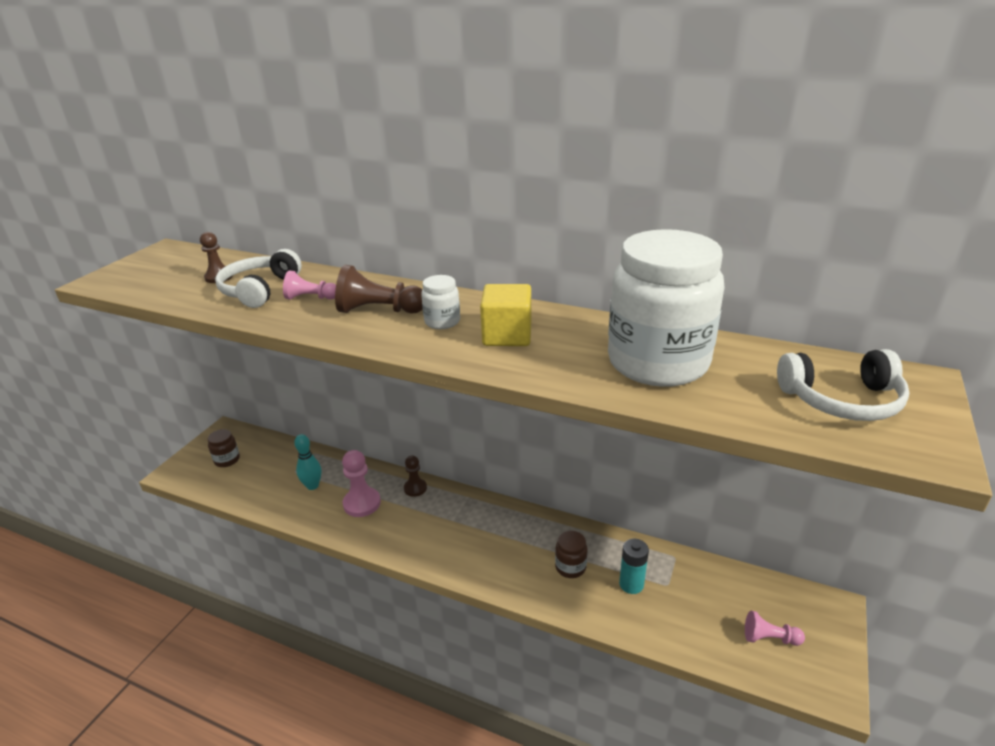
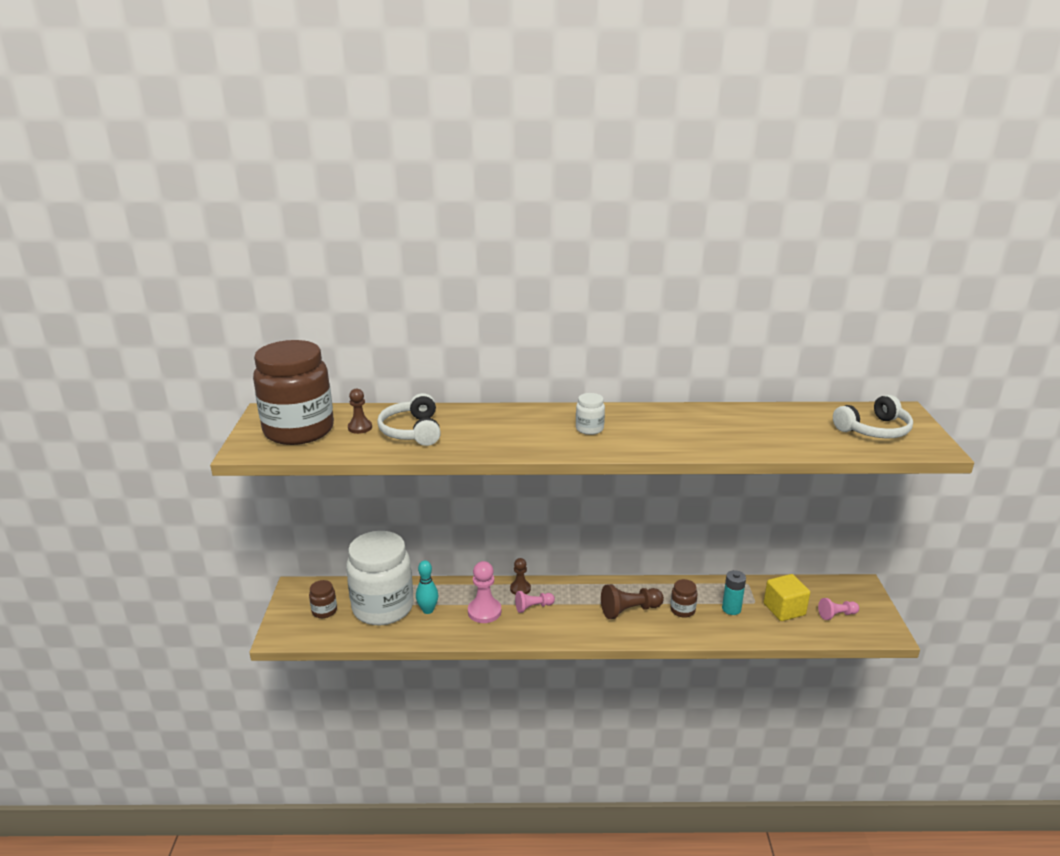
camera: 25 degrees left, 5 degrees down
pink pawn [283,270,336,300] -> pink pawn moved to [515,591,555,613]
brown pawn [335,265,423,314] -> brown pawn moved to [601,584,664,619]
yellow cube [480,284,531,346] -> yellow cube moved to [764,574,810,621]
white jar [608,229,725,387] -> white jar moved to [346,531,414,625]
none -> brown jar [253,340,334,445]

